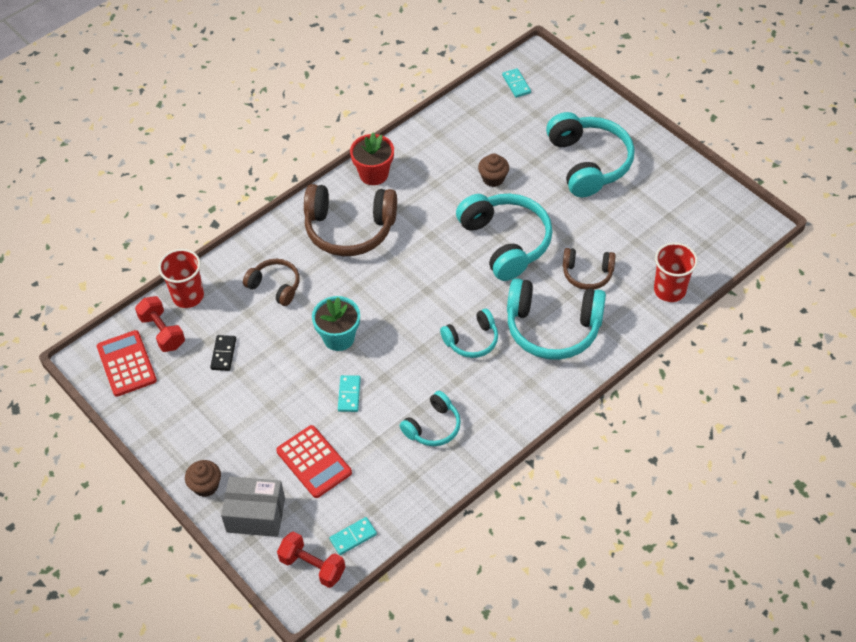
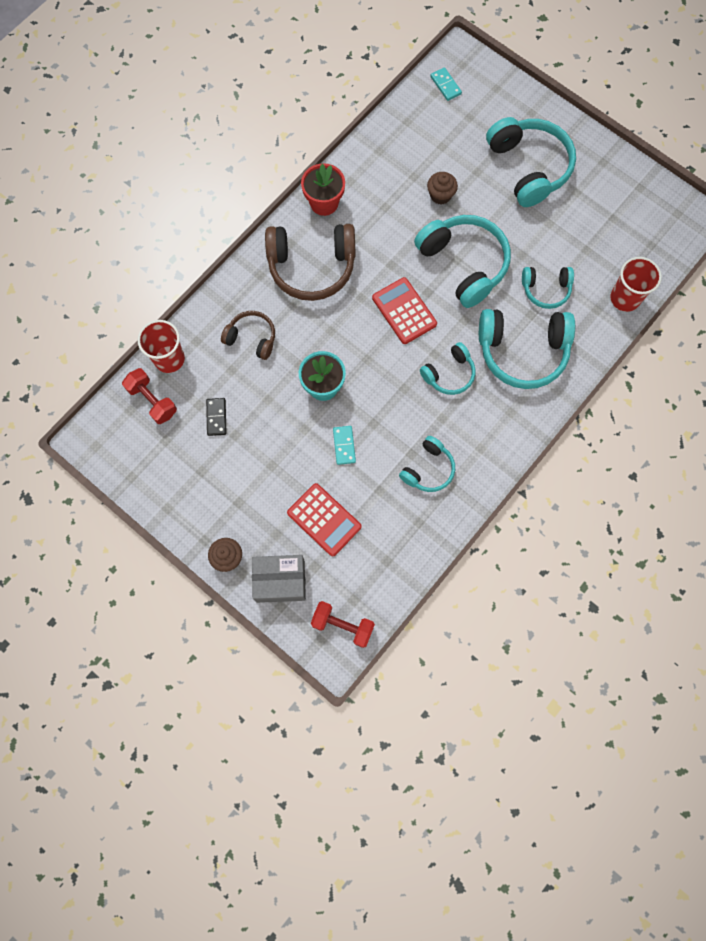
camera: 10 degrees left, 20 degrees up
red calculator [97,330,157,397] -> red calculator moved to [372,277,437,344]
turquoise domino [329,517,377,555] -> none
brown headphones [563,248,615,290] -> turquoise headphones [522,267,574,309]

